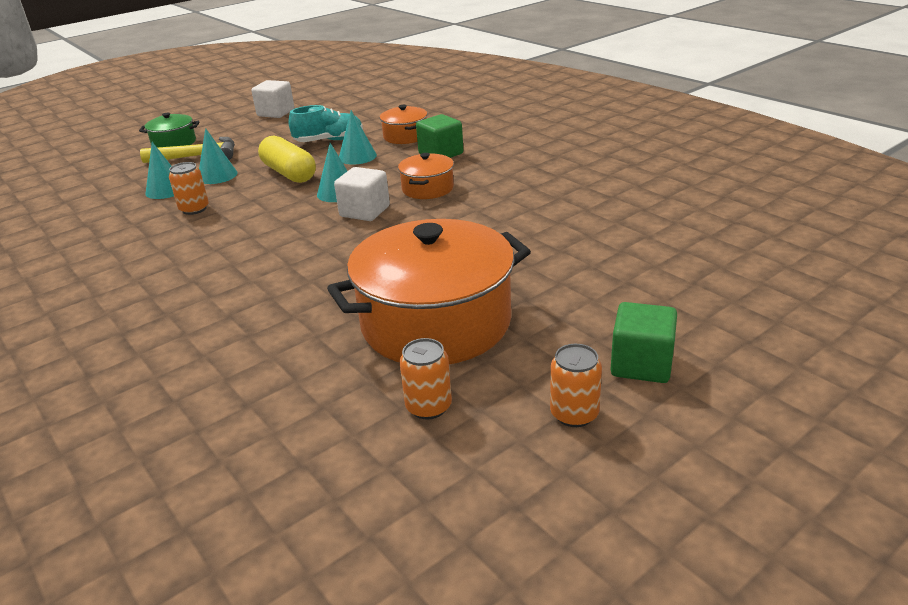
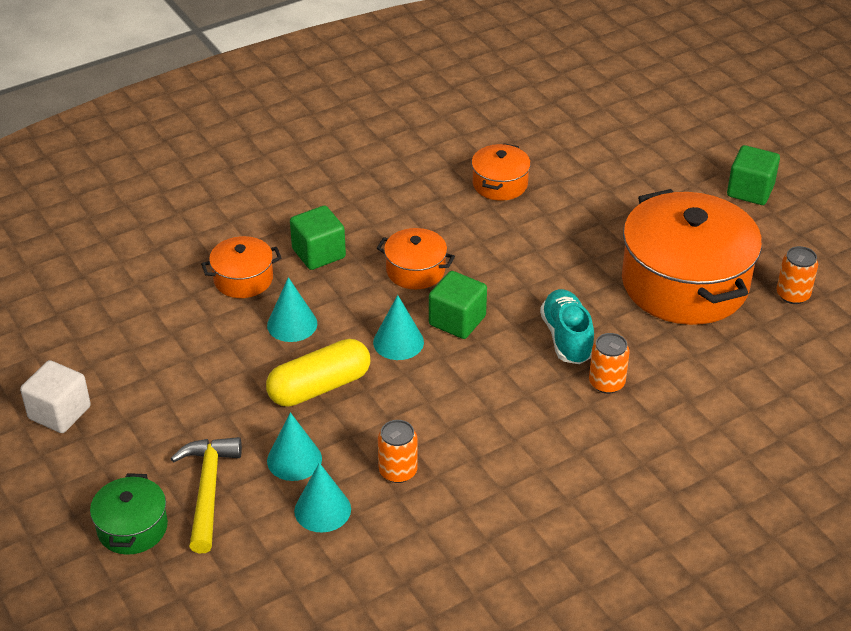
camera: 85 degrees left, 10 degrees up
turquoise shoe [289,105,363,142] -> turquoise shoe moved to [540,289,594,364]
white cube [334,167,390,221] -> green cube [429,271,487,339]
orange can [550,344,602,427] -> orange can moved to [589,333,630,394]
none -> orange pot [471,143,531,201]

